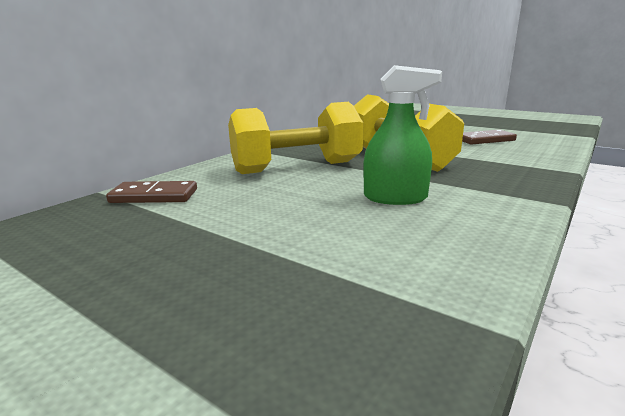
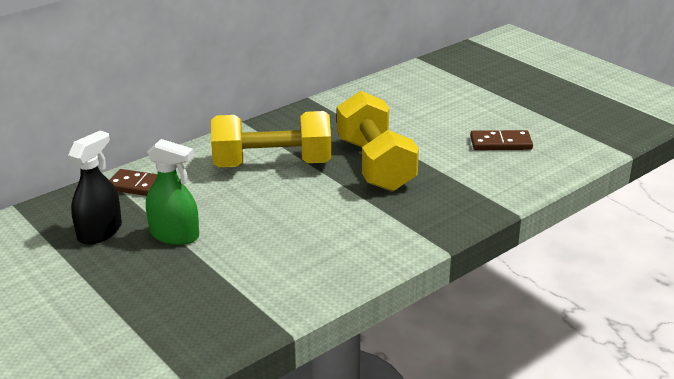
camera: 15 degrees right, 10 degrees up
green spray bottle [363,65,442,205] -> green spray bottle moved to [146,139,199,245]
none -> black spray bottle [68,130,122,245]

